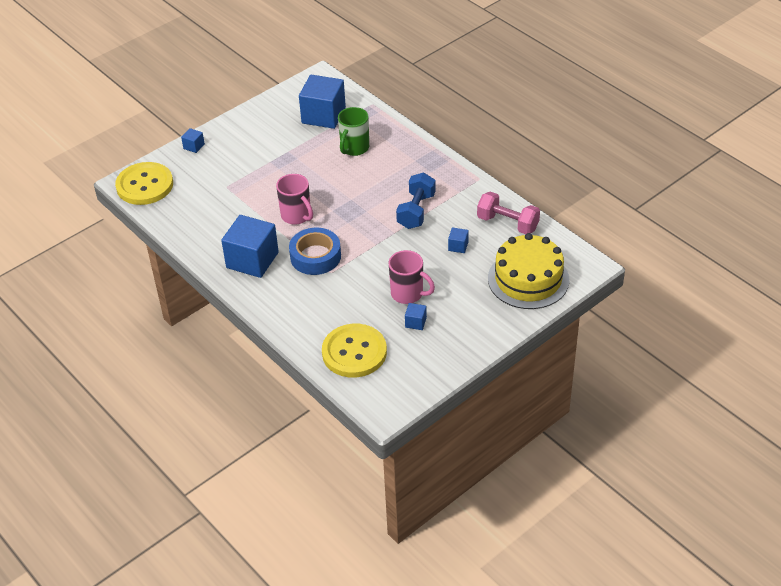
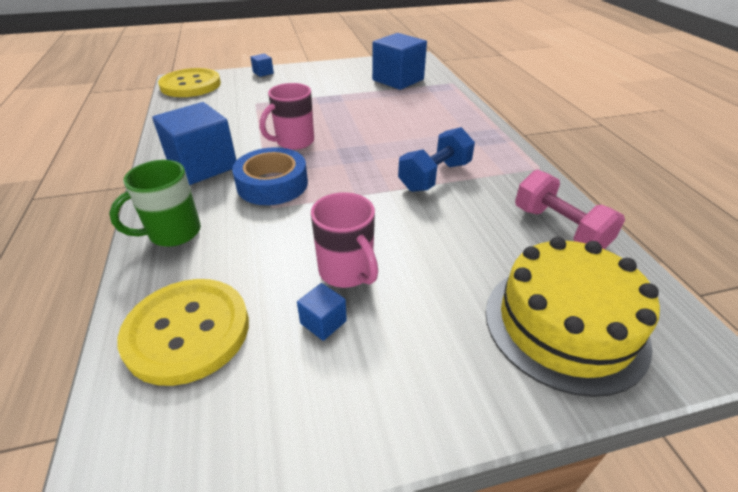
camera: 25 degrees right, 5 degrees down
pink mug [276,174,313,225] -> pink mug turned 60 degrees clockwise [260,83,314,150]
green mug [338,107,369,156] -> green mug moved to [109,160,201,247]
blue cube [448,227,469,253] -> none

